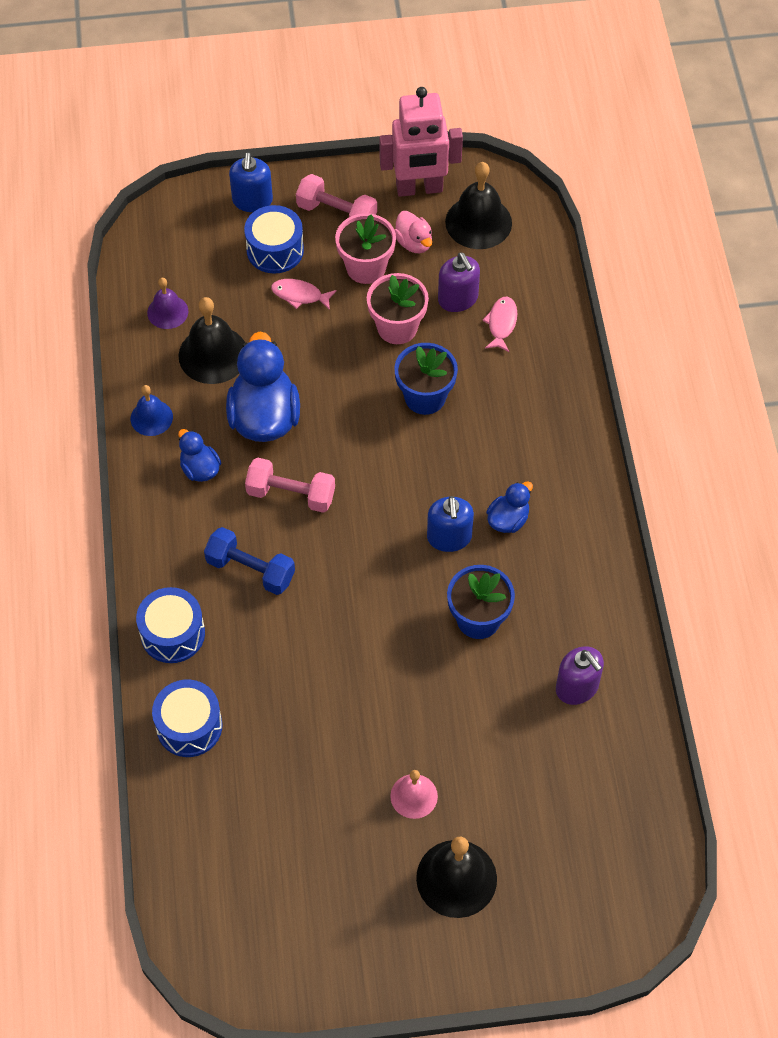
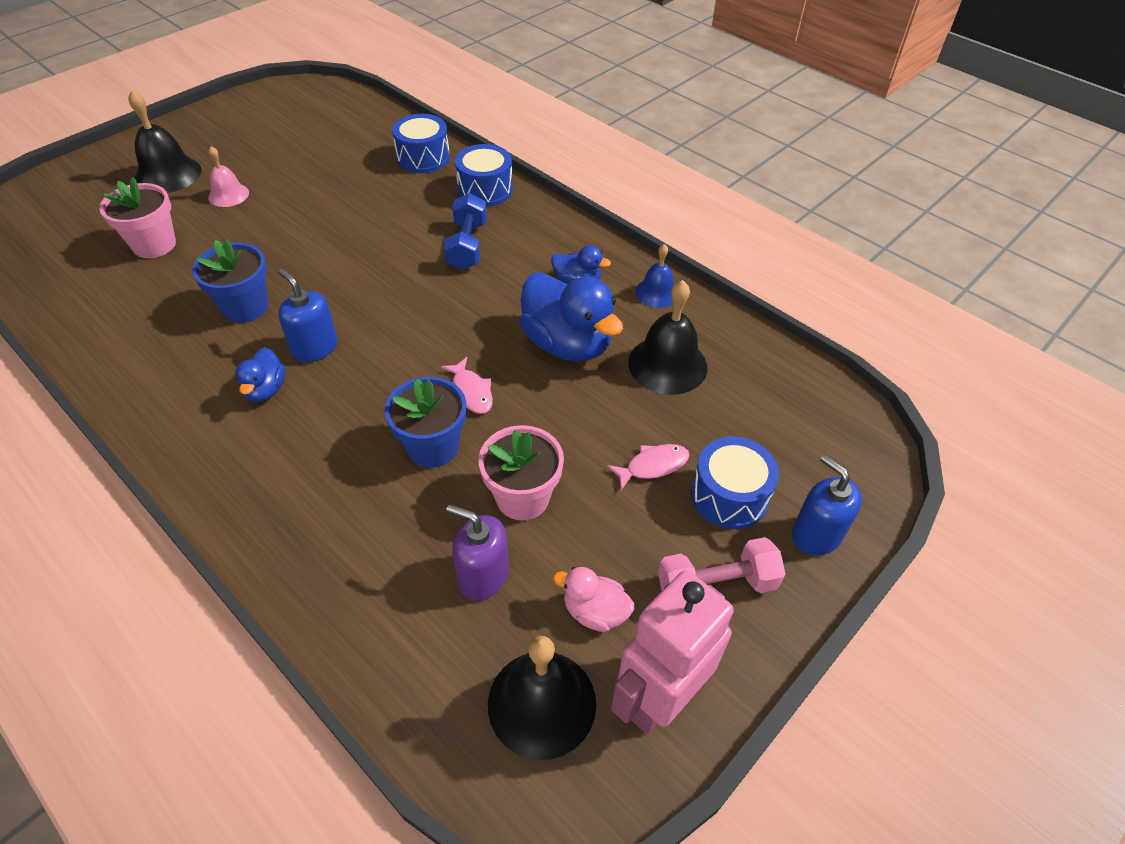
camera: 140 degrees right, 10 degrees down
purple bell [147,278,188,329] -> none
blue dumbbell [204,527,295,595] -> blue dumbbell turned 75 degrees counterclockwise [443,193,487,270]
pink dumbbell [245,458,335,513] -> none
pink flower pot [335,213,396,284] -> pink flower pot moved to [99,177,176,258]
pink fish [482,297,517,352] -> pink fish moved to [441,357,493,414]
purple soap dispenser [556,646,604,705] -> none

